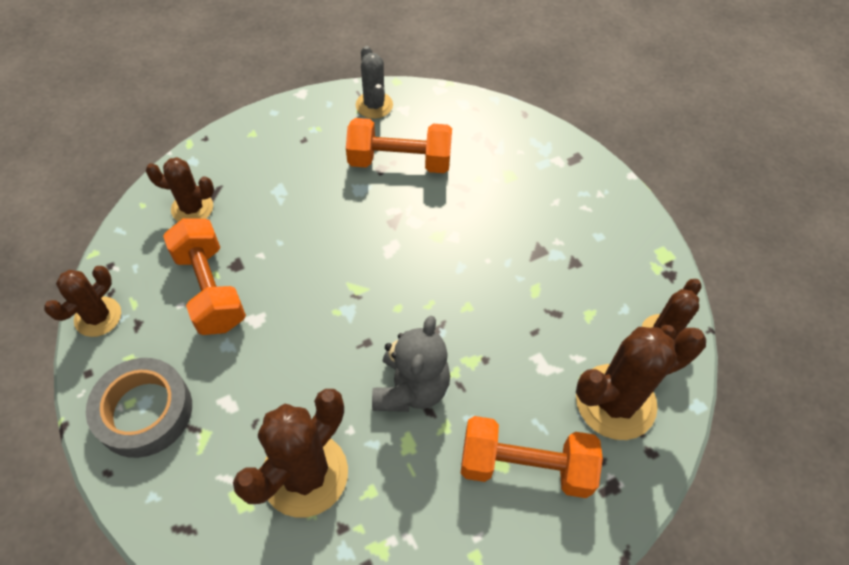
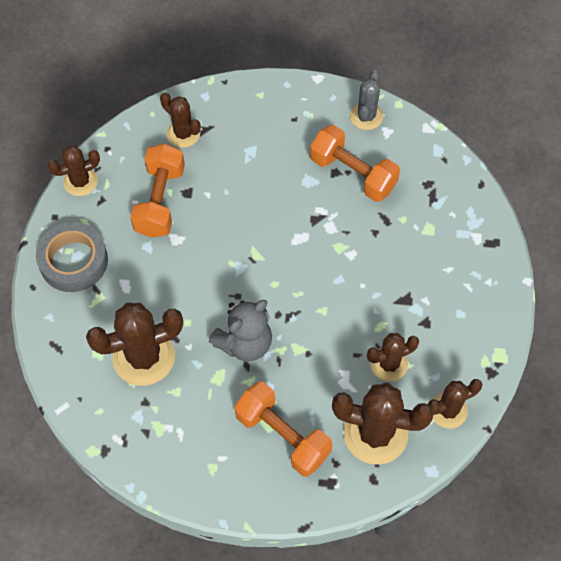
camera: 35 degrees right, 5 degrees up
none -> brown cactus [367,333,419,381]

